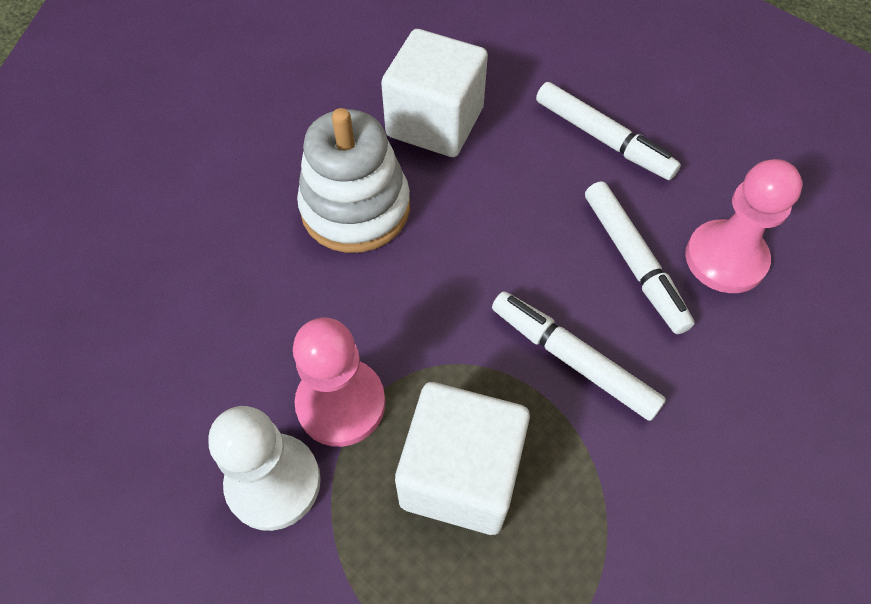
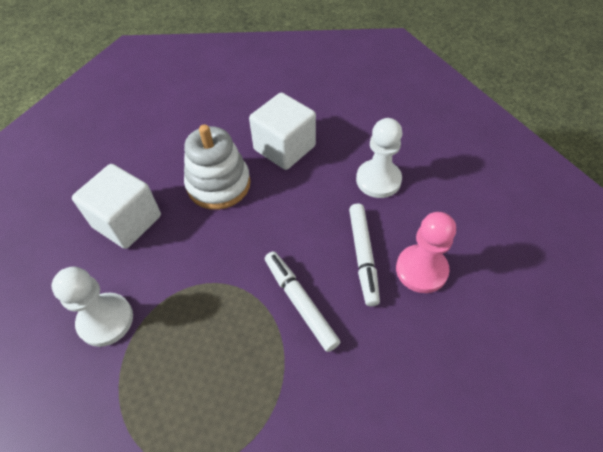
camera: 20 degrees right, 5 degrees down
pink pawn [293,318,385,447] -> none
white cube [395,382,530,535] -> white cube moved to [72,164,161,249]
white marker [536,82,681,180] -> white pawn [356,118,402,198]

